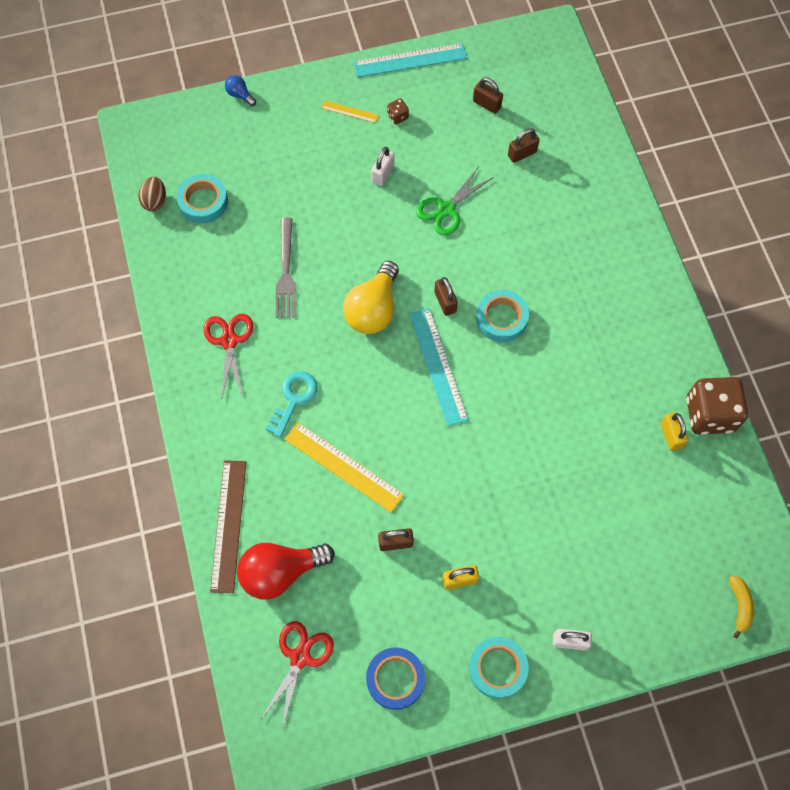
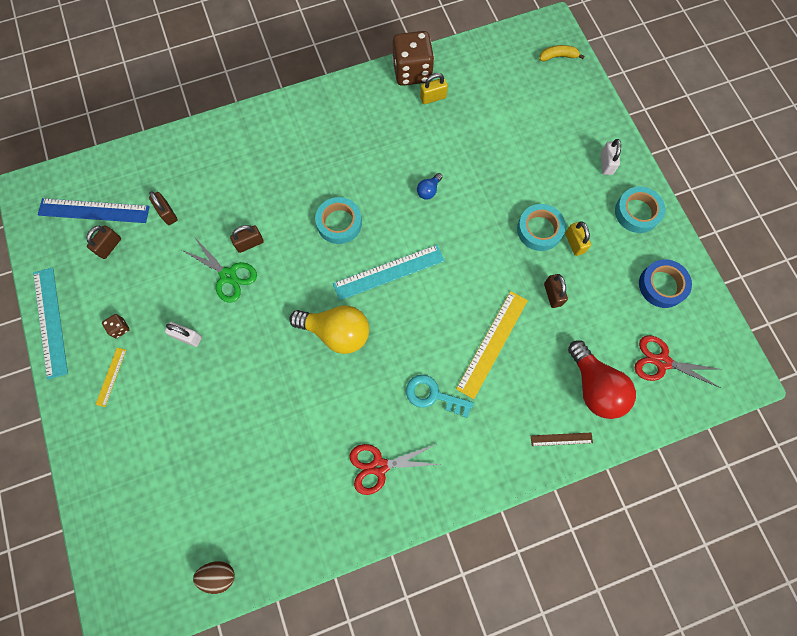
camera: 95 degrees left, 5 degrees up
turquoise tape [177,174,228,224] -> turquoise tape moved to [517,204,566,251]
brown ruler [210,460,247,593] -> brown ruler [531,433,593,446], size x0.50
blue light bulb [225,75,256,106] -> blue light bulb moved to [417,173,442,200]
grey fork [276,217,296,318] -> none
brown padlock [434,277,458,316] -> brown padlock moved to [230,225,264,253]
none -> blue ruler [38,198,150,223]

